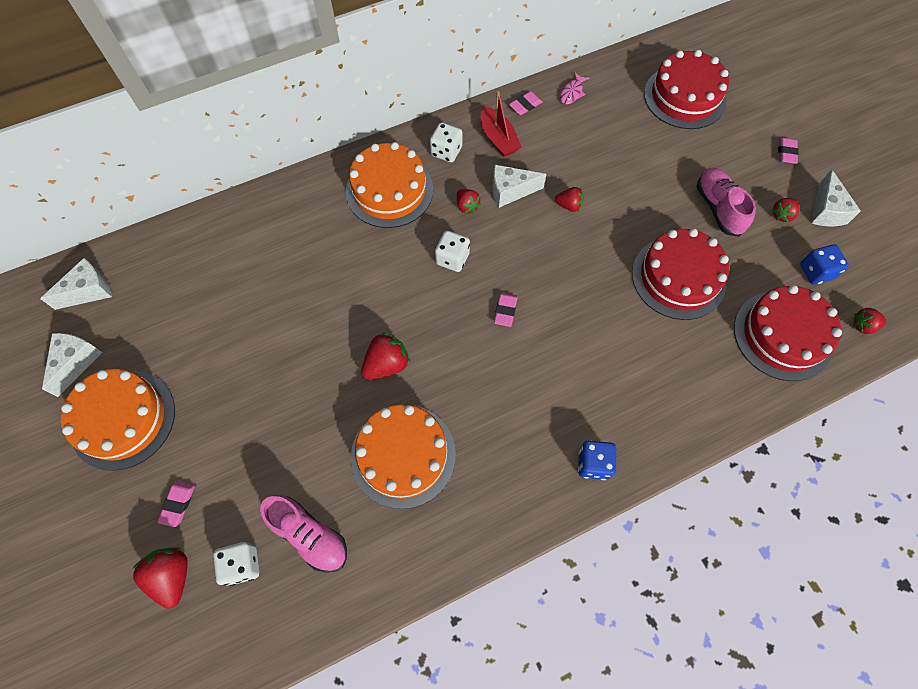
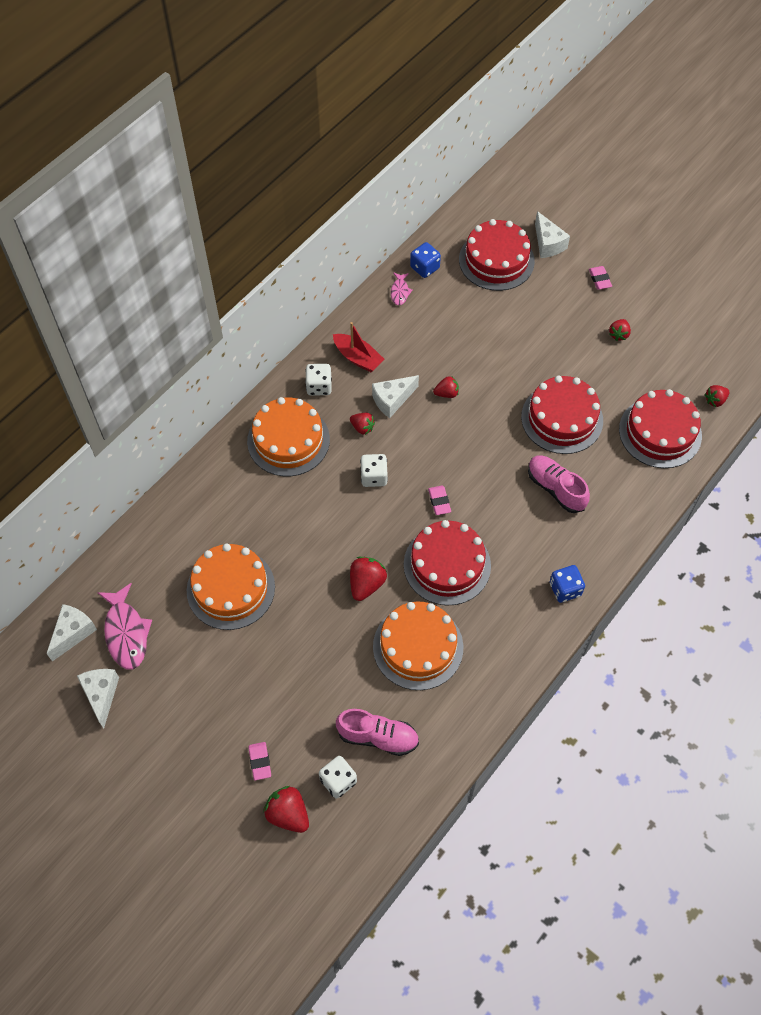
camera: 25 degrees left, 5 degrees down
orange cake [61,369,175,471] -> orange cake moved to [187,543,275,630]
pink eraser [509,91,542,115] -> none
pink shoe [697,168,756,237] -> pink shoe moved to [528,455,590,513]
blue dice [800,244,849,285] -> blue dice moved to [410,242,441,278]
white cheese [811,169,861,226] -> white cheese moved to [535,211,570,258]
none -> pink fish [97,583,152,669]
none -> red cake [404,520,491,605]

